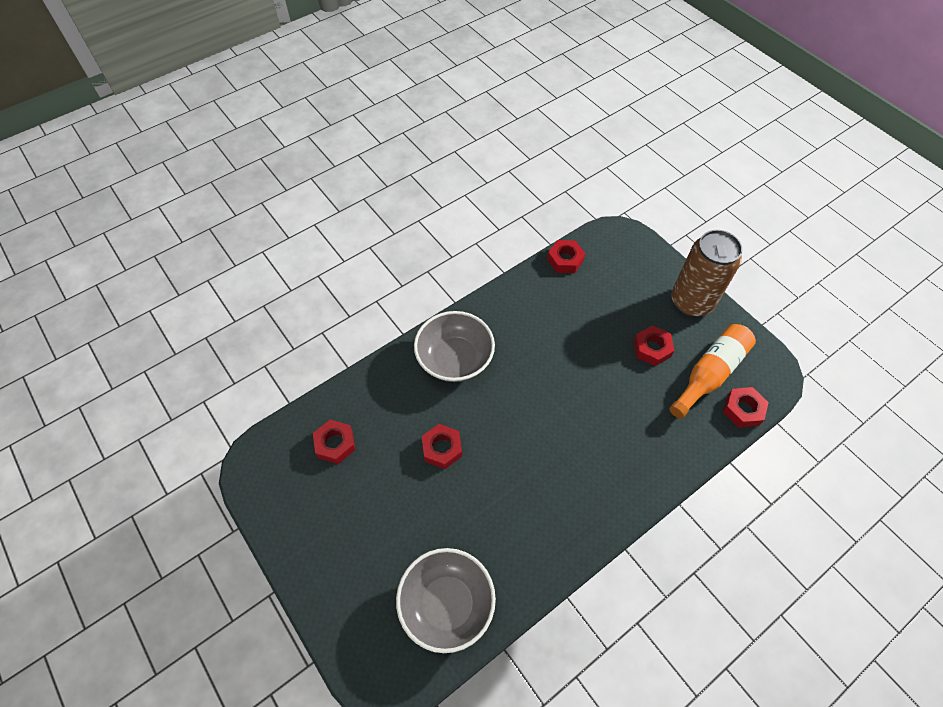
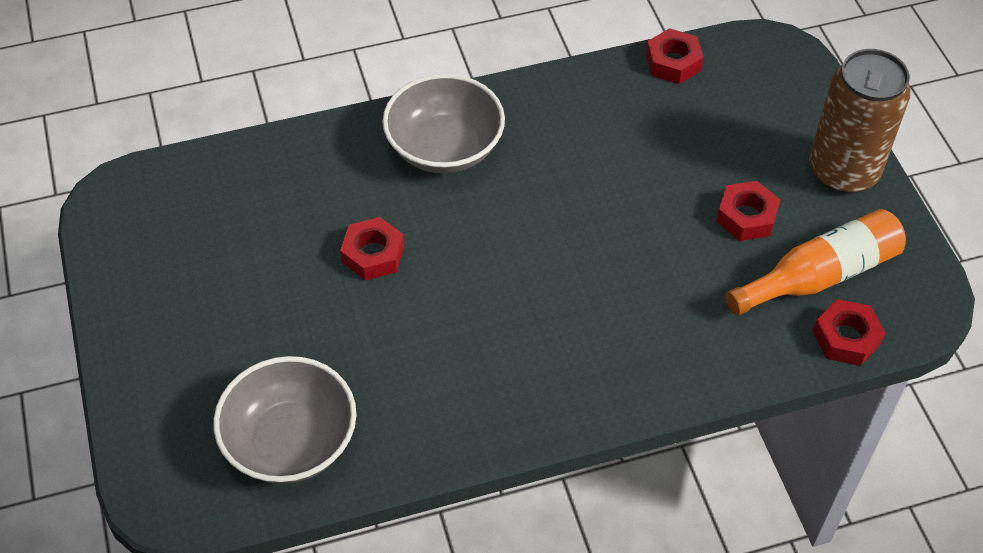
camera: 20 degrees right, 5 degrees down
red nut [313,420,355,464] -> none

